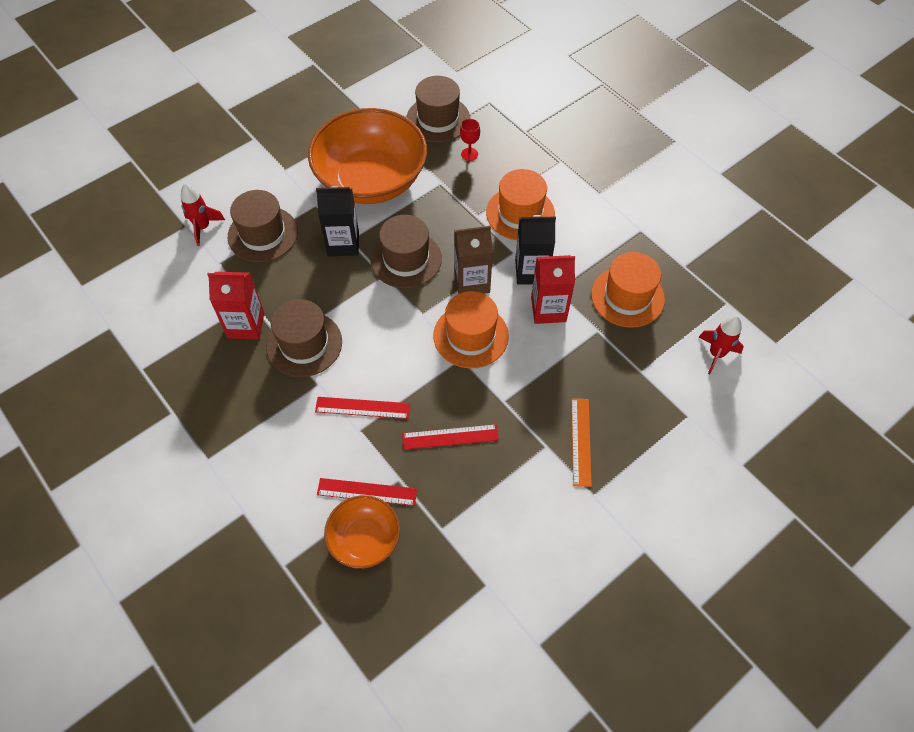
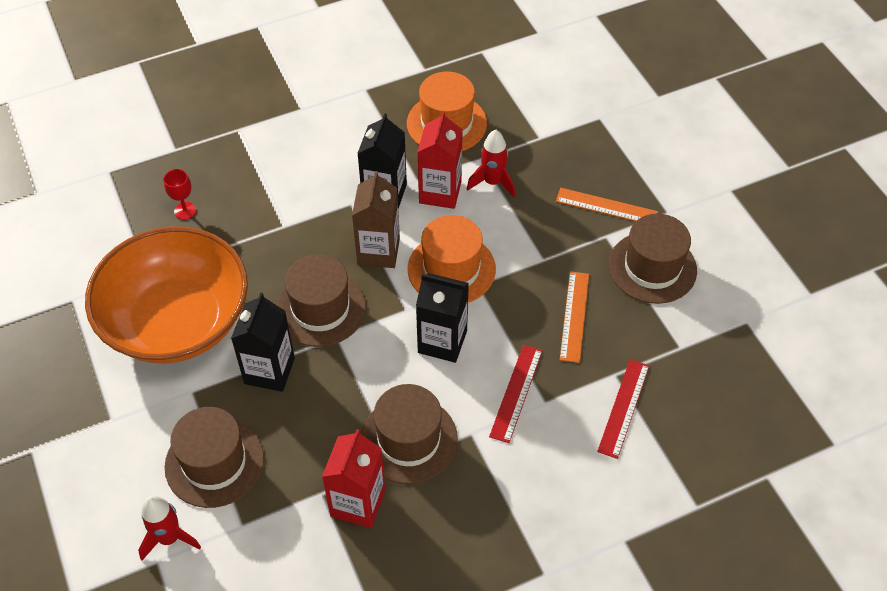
camera: 75 degrees left, 5 degrees down
orange bowl [324,495,400,569] -> none
red ruler [402,424,499,450] -> orange ruler [560,271,589,363]
brown hat [407,76,470,143] -> brown hat moved to [609,214,697,304]
orange hat [486,169,555,240] -> none
red rocket [699,315,744,374] -> red rocket moved to [467,130,515,197]
none -> black carton [416,273,469,363]

